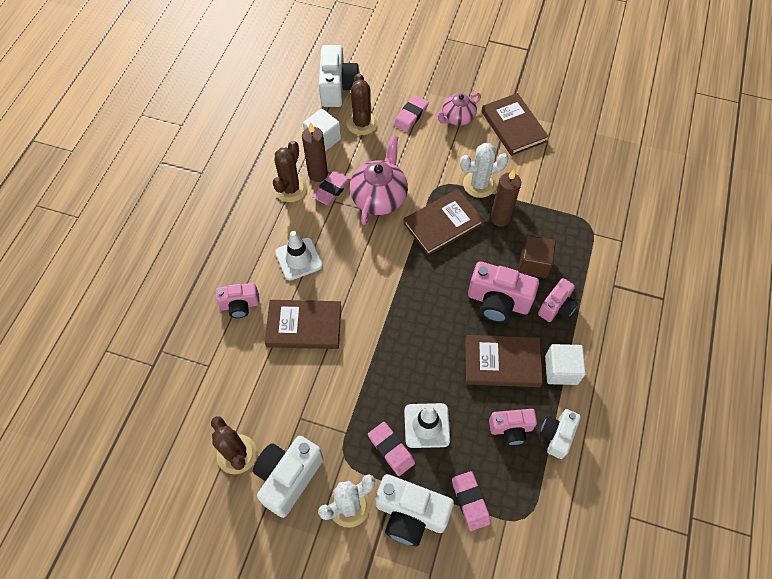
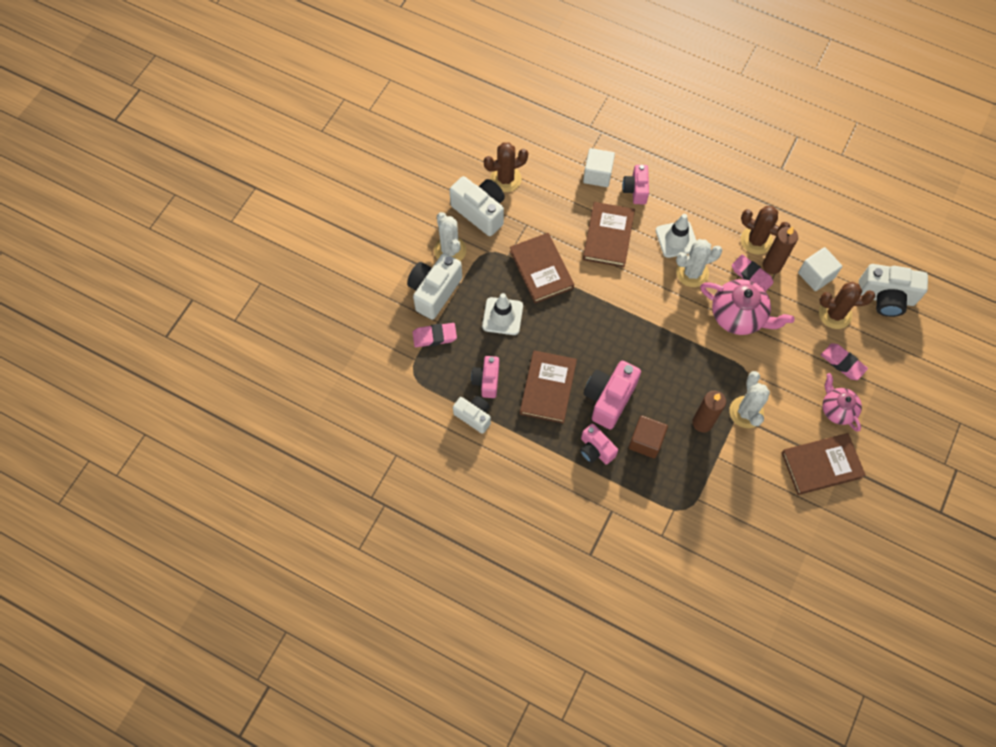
camera: 100 degrees right, 5 degrees up
pink eraser [368,422,415,476] -> none
brown book [403,189,484,255] -> brown book moved to [510,233,574,303]
white cube [545,344,586,385] -> white cube moved to [583,148,615,187]
none -> white cactus [676,239,722,287]

